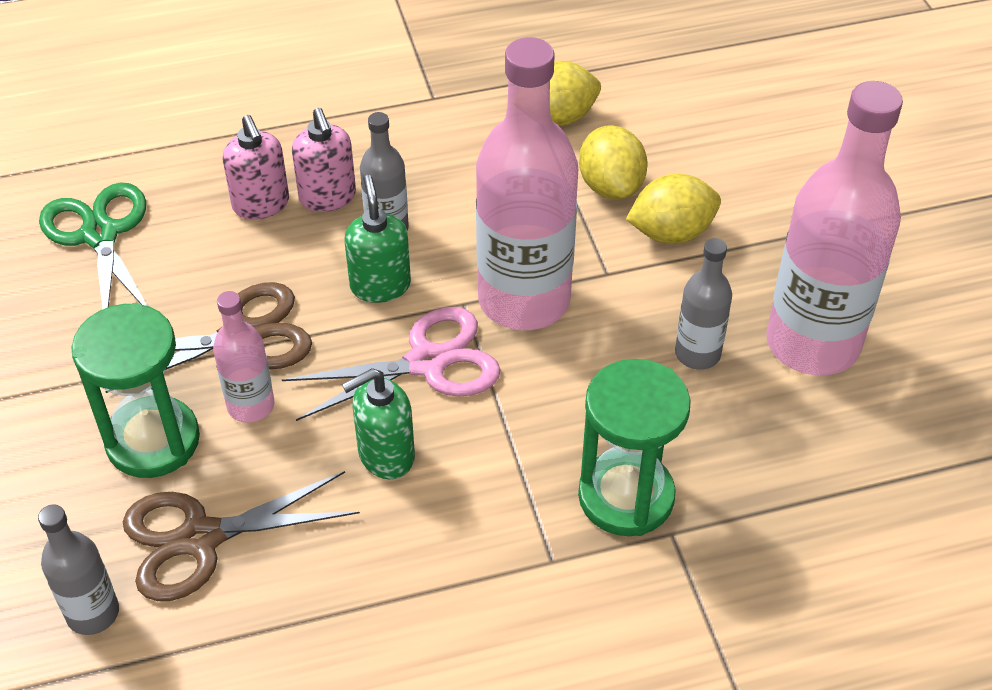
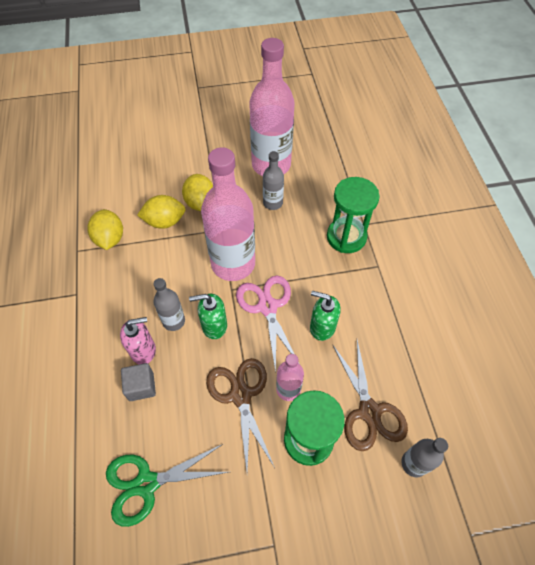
camera: 85 degrees left, 10 degrees up
pink soap dispenser [222,115,289,220] -> grey cube [121,363,156,401]
green soap dispenser [342,368,415,479] -> green soap dispenser turned 135 degrees clockwise [310,291,341,341]

